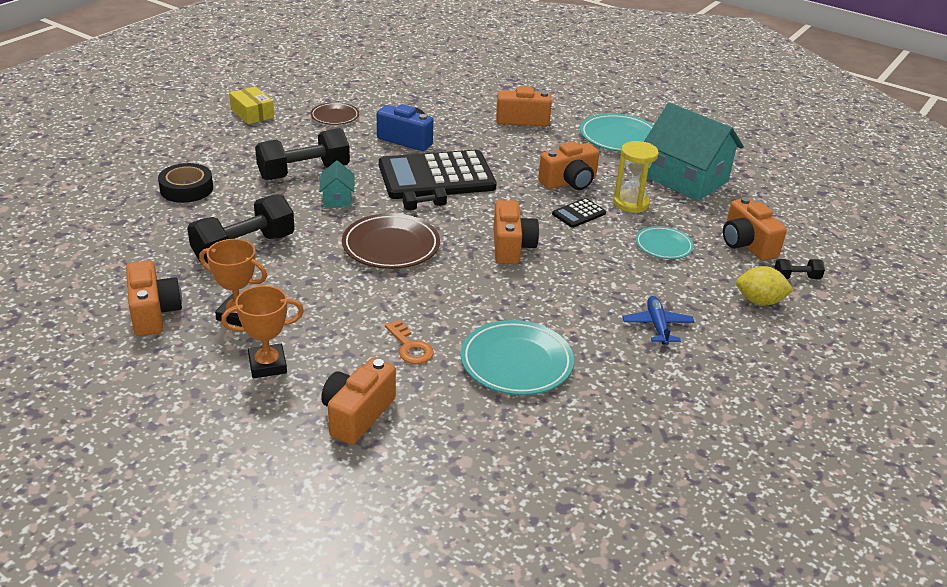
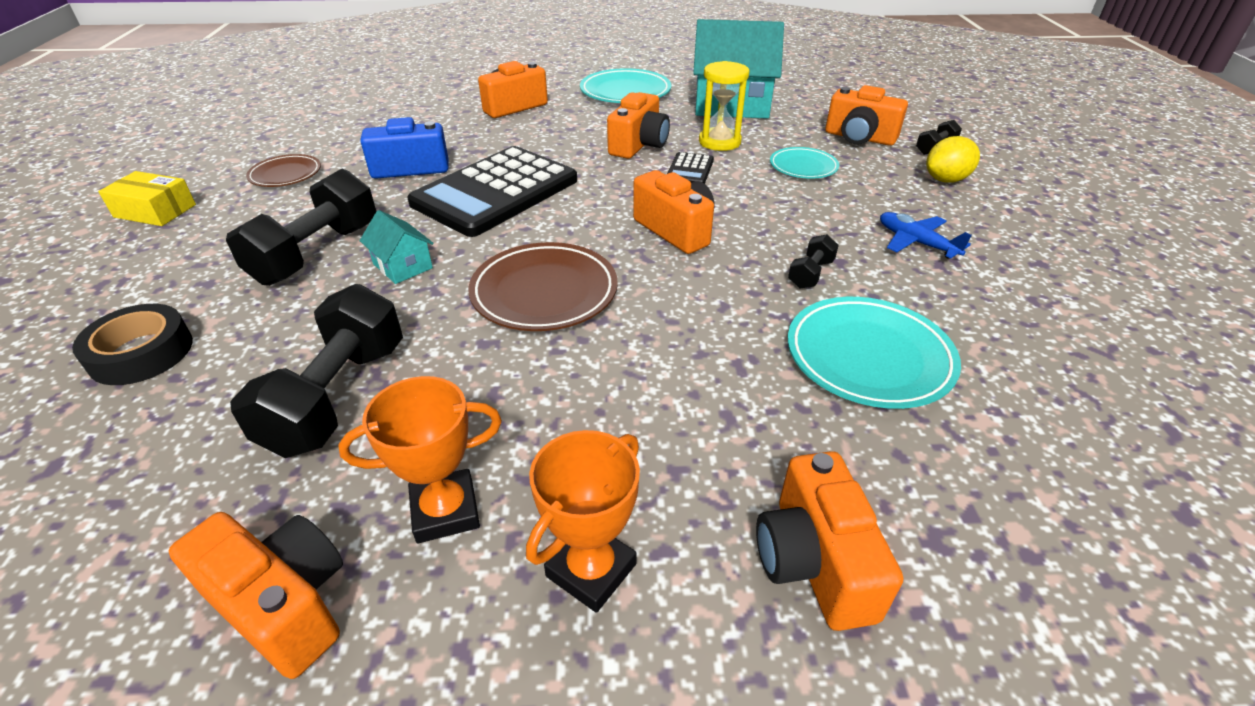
camera: 35 degrees left, 5 degrees up
orange key [385,320,434,364] -> none
black dumbbell [403,187,447,210] -> black dumbbell moved to [788,234,839,288]

